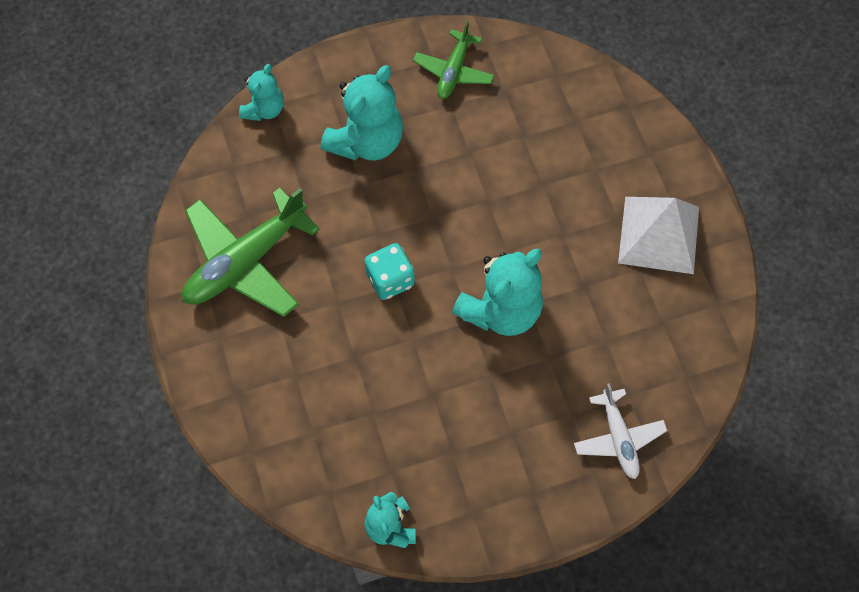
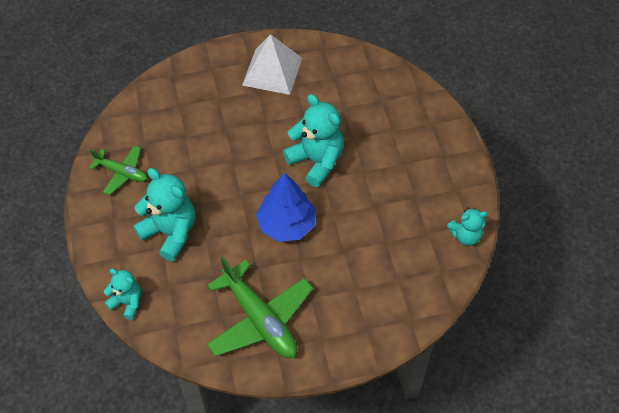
camera: 85 degrees left, 10 degrees down
turquoise dice [365,243,415,300] -> blue tree [256,173,316,242]
white plane [574,383,667,479] -> none

